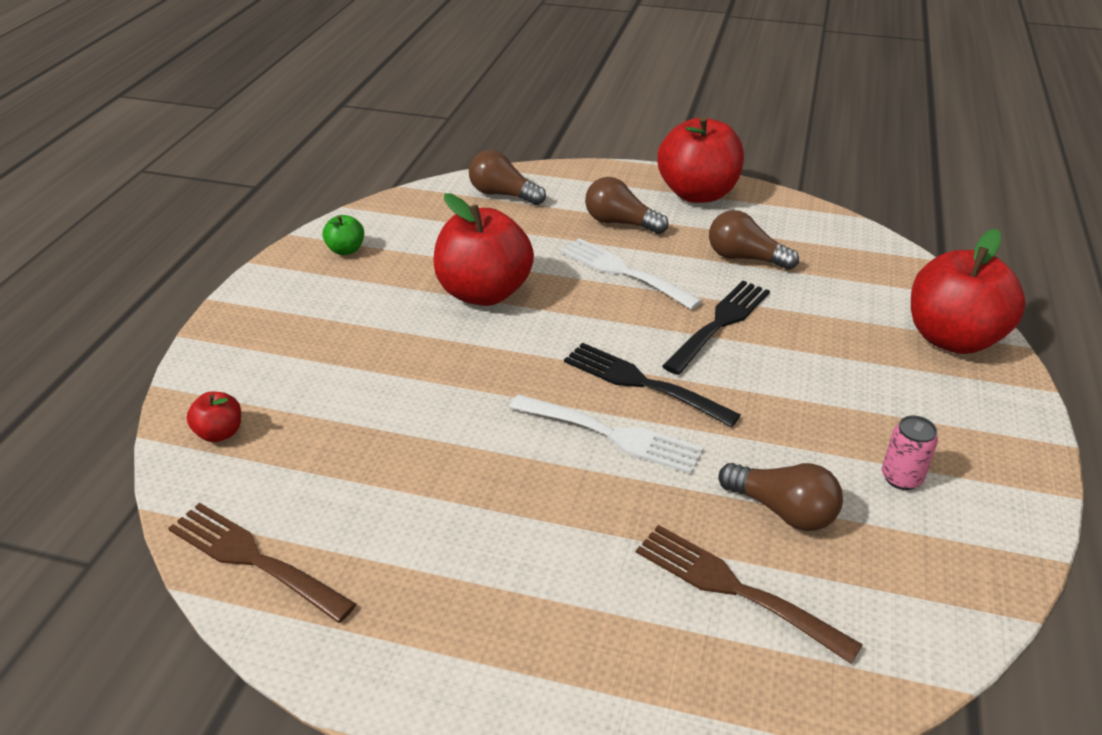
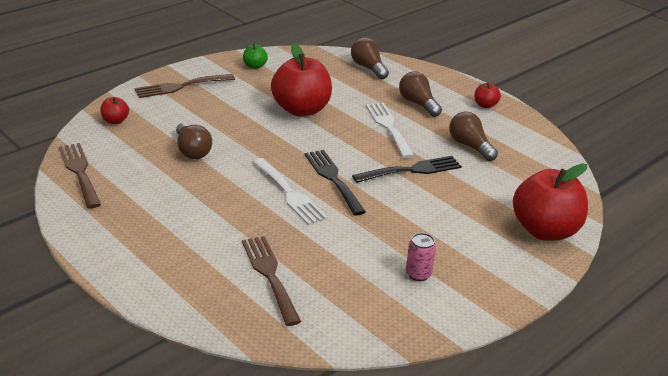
camera: 30 degrees right, 5 degrees down
red apple [657,116,744,203] -> red apple [475,82,501,108], size x0.44
brown light bulb [718,463,843,531] -> brown light bulb moved to [176,122,212,159]
none -> brown fork [134,74,235,98]

